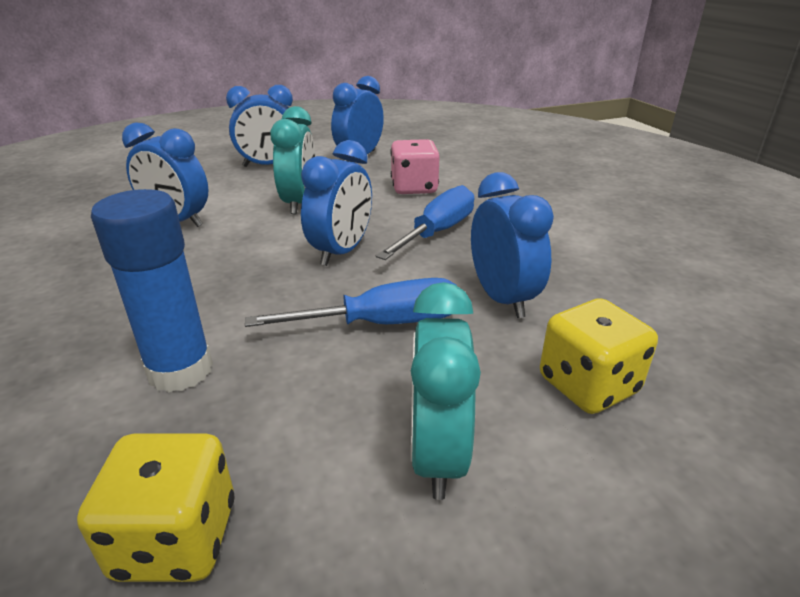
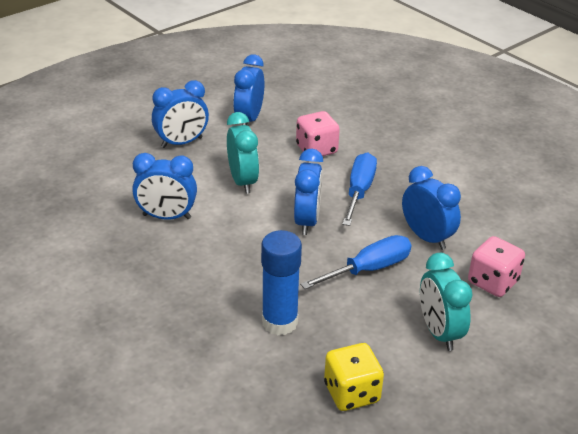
camera: 20 degrees left, 5 degrees up
yellow dice [540,298,658,414] -> pink dice [468,236,525,297]

